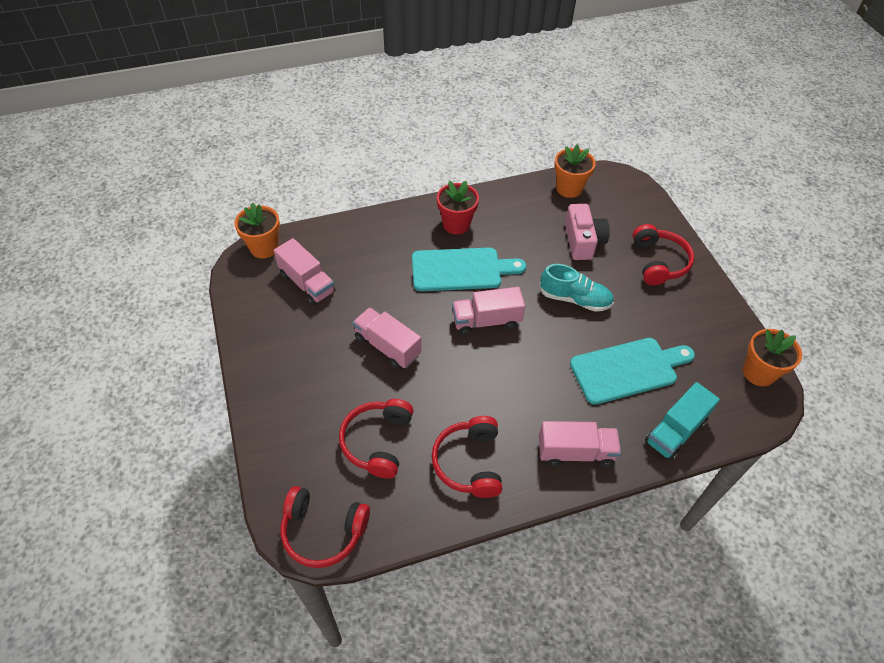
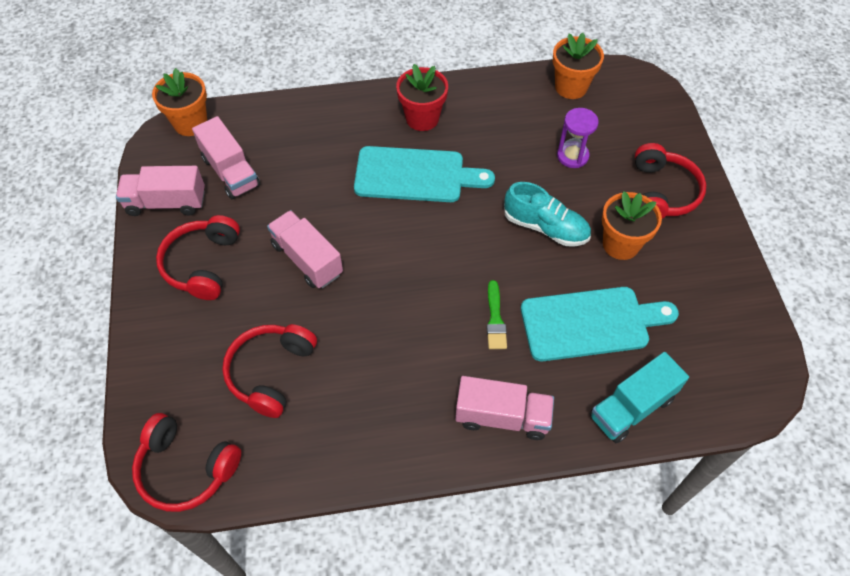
camera: 10 degrees right, 5 degrees up
red headphones [432,416,502,498] -> red headphones moved to [156,215,240,300]
pink truck [452,287,525,335] -> pink truck moved to [116,166,205,216]
pink camera [565,204,610,260] -> purple hourglass [557,108,599,168]
orange flower pot [743,329,802,386] -> orange flower pot moved to [602,191,662,260]
none -> green brush [487,280,507,349]

